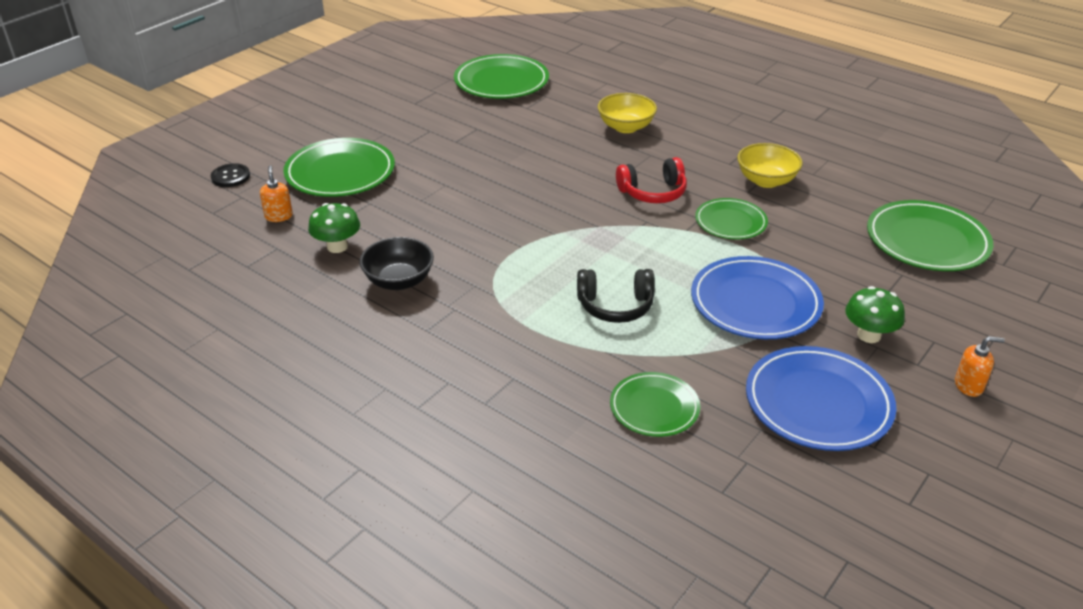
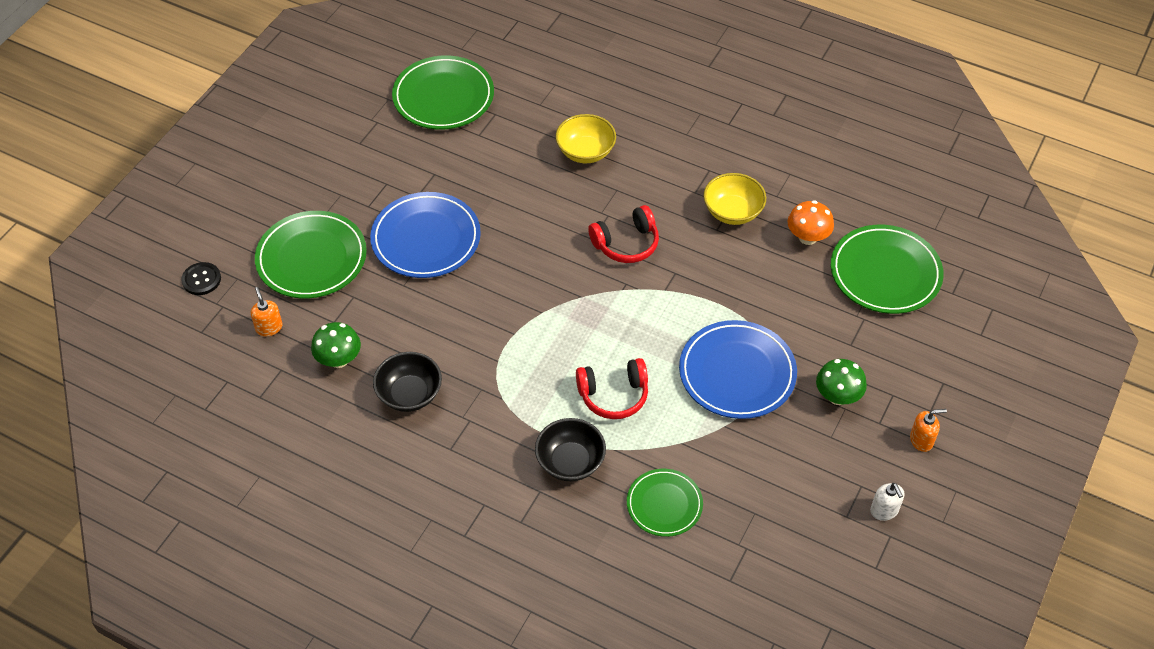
camera: 10 degrees left, 15 degrees up
black headphones [577,269,655,323] -> red headphones [576,358,648,419]
green plate [695,198,768,240] -> none
blue plate [746,346,896,451] -> blue plate moved to [370,192,481,278]
none -> black bowl [535,418,606,481]
none -> orange mushroom [788,200,834,245]
none -> white soap dispenser [870,483,904,521]

